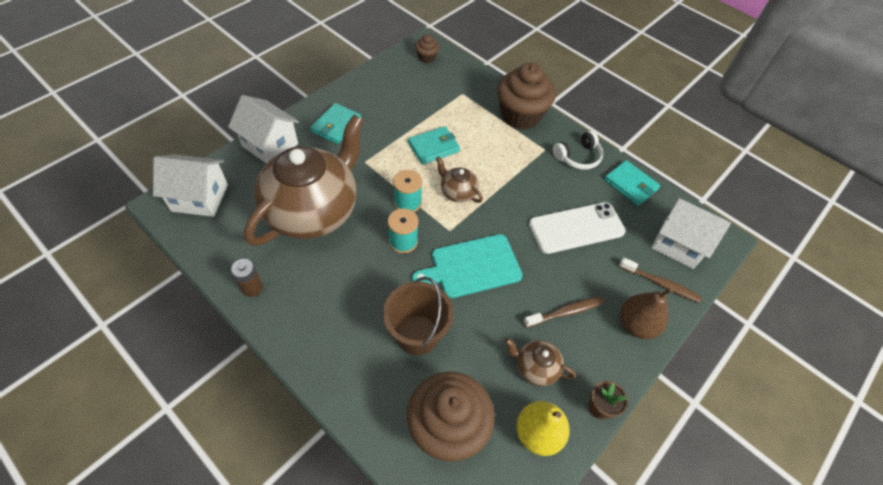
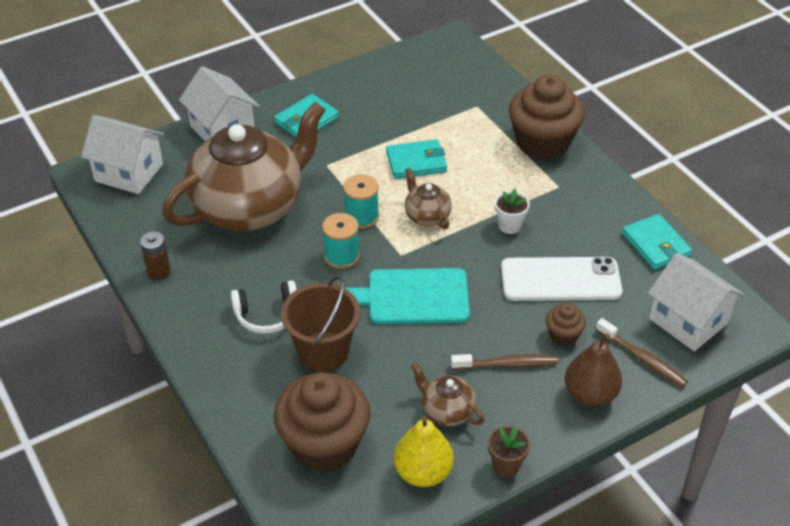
camera: 20 degrees right, 10 degrees down
brown cupcake [415,34,439,63] -> brown cupcake moved to [546,304,586,346]
white headphones [553,131,603,170] -> white headphones moved to [231,280,297,334]
none -> white flower pot [495,189,530,234]

